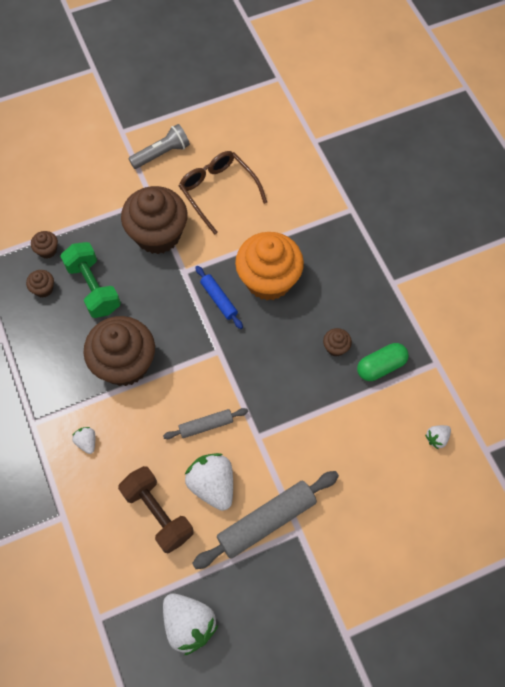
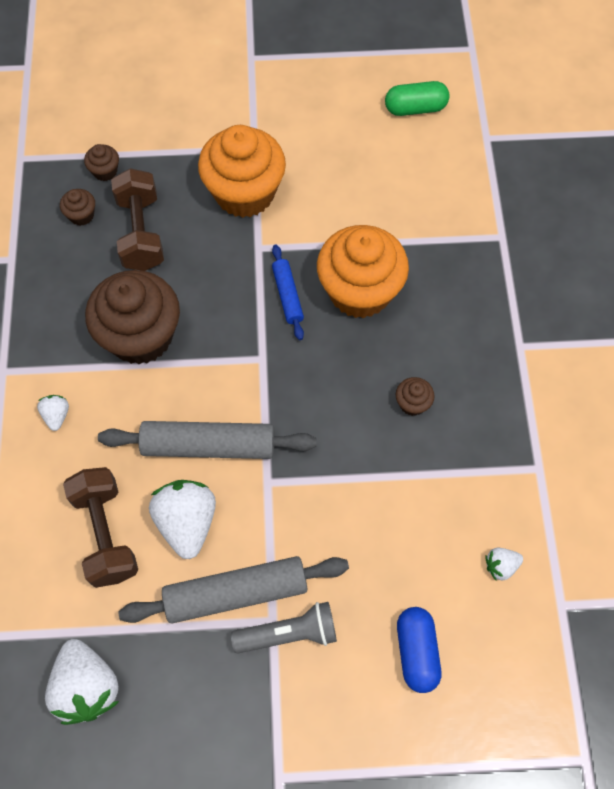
camera: 20 degrees right, 0 degrees up
green dumbbell [60,242,121,318] -> brown dumbbell [111,168,164,271]
brown cupcake [121,186,188,254] -> orange cupcake [198,125,286,218]
grey flashlight [128,124,190,169] -> grey flashlight moved to [231,602,337,654]
grey rolling pin [163,408,248,439] -> grey rolling pin [98,421,316,459], size x1.83
brown glasses [179,151,267,235] -> none
green capsule [357,343,409,381] -> green capsule moved to [385,81,449,116]
none -> blue capsule [397,607,441,693]

